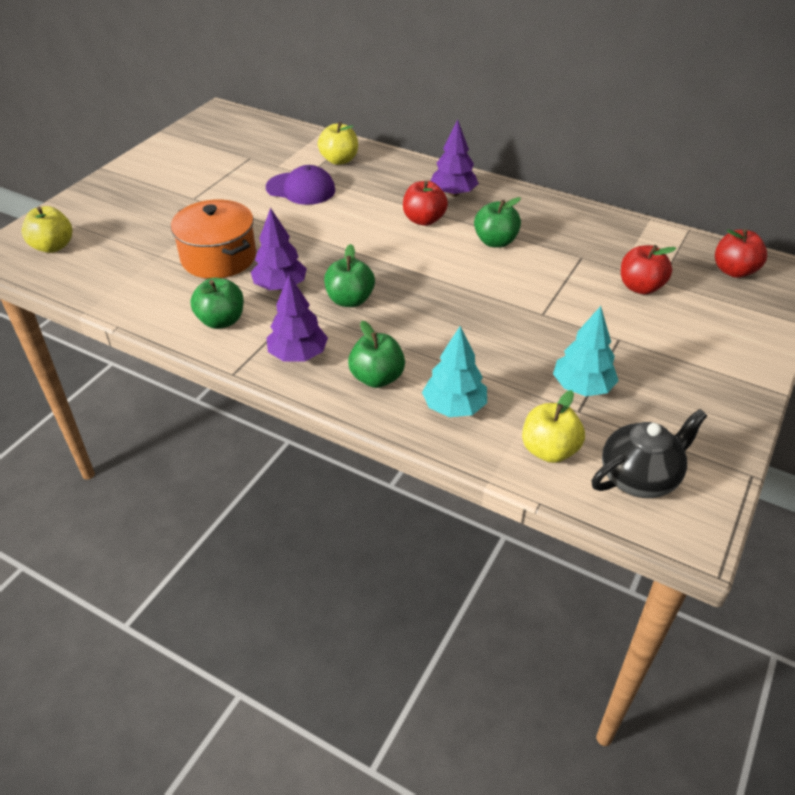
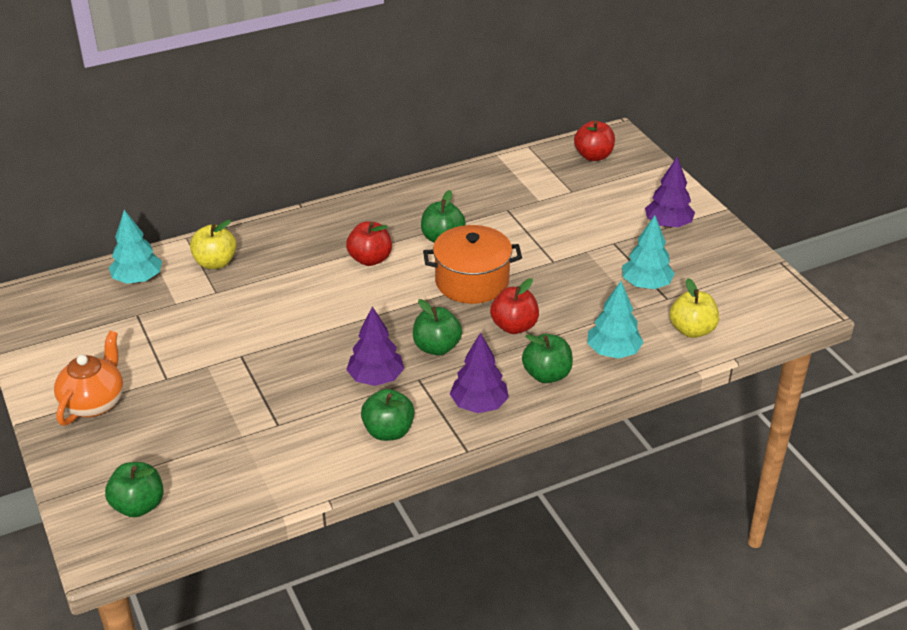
camera: 55 degrees left, 5 degrees down
yellow apple [22,206,72,253] -> green apple [105,462,164,517]
orange pot [171,199,256,279] -> orange pot moved to [423,225,522,304]
purple cap [266,165,335,205] -> none
purple tree [431,119,479,197] -> purple tree moved to [645,157,695,228]
black teapot [592,409,707,498] -> none
red apple [621,245,677,295] -> red apple moved to [490,278,539,334]
none -> orange teapot [54,331,123,425]
none -> turquoise tree [109,210,162,284]

